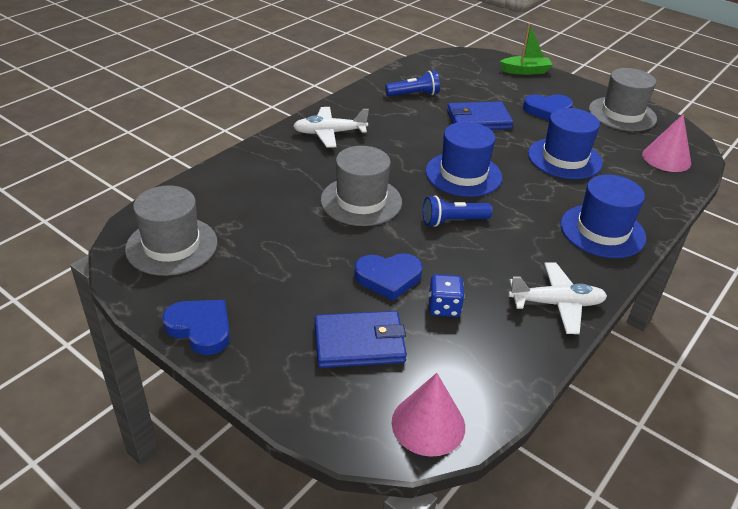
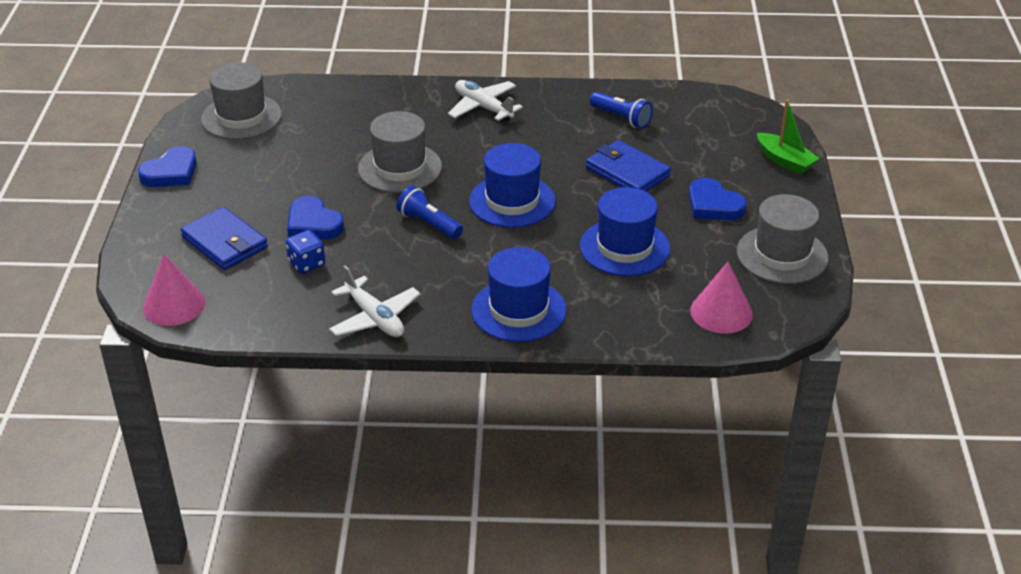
camera: 55 degrees right, 0 degrees up
blue heart [162,300,230,355] -> blue heart turned 45 degrees clockwise [138,146,197,187]

